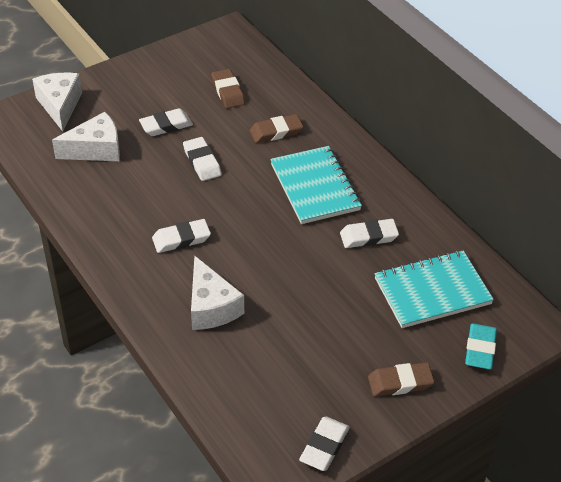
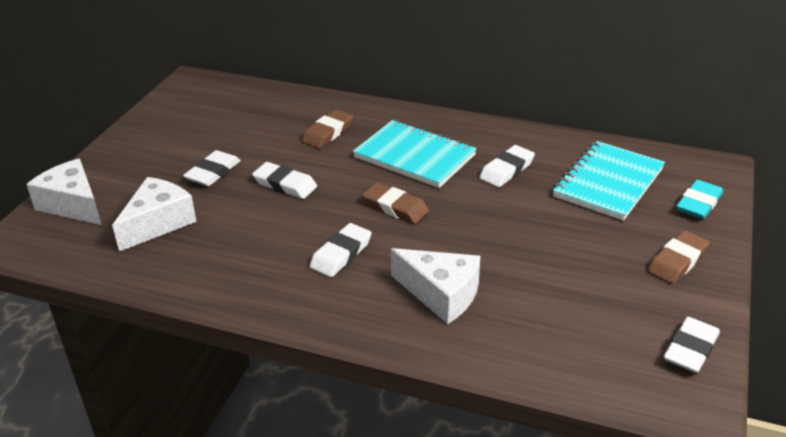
camera: 35 degrees left, 10 degrees down
brown eraser [211,69,245,109] -> brown eraser moved to [362,183,429,224]
white eraser [299,417,350,471] -> white eraser turned 45 degrees clockwise [663,317,720,373]
turquoise eraser [465,323,497,370] -> turquoise eraser turned 60 degrees clockwise [676,180,723,219]

